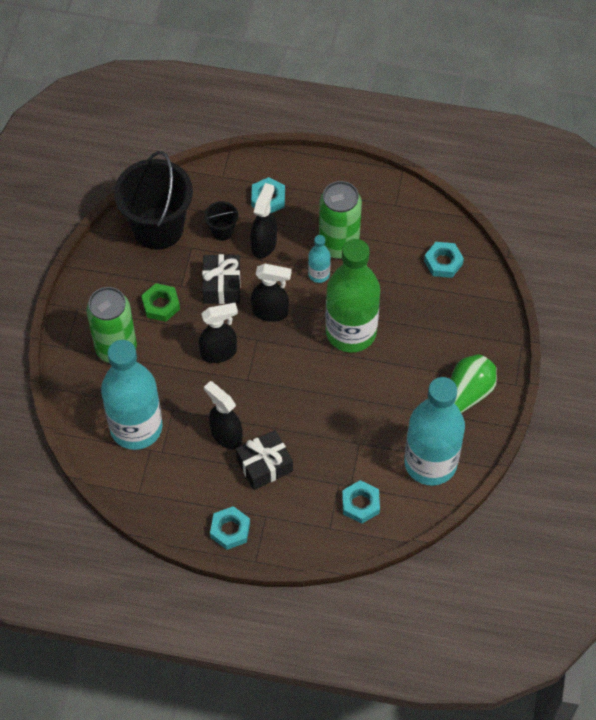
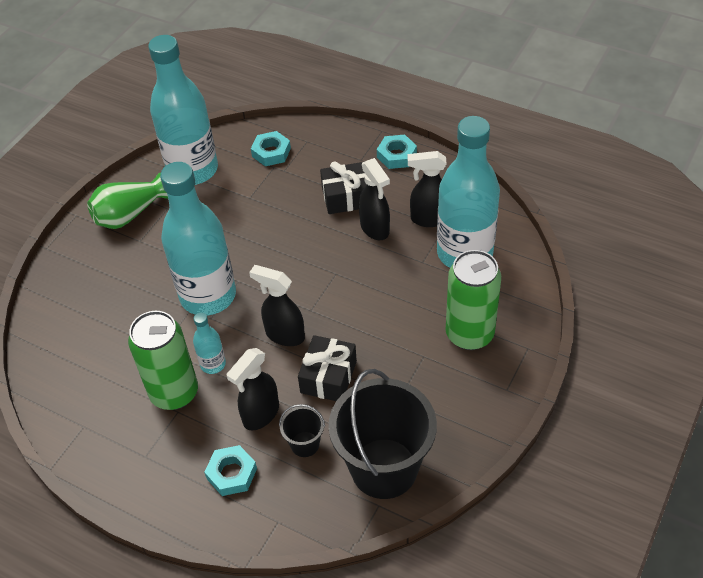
camera: 160 degrees left, 10 degrees down
green nut [141,283,180,322] -> none
black spray bottle [199,303,238,363] -> black spray bottle moved to [408,151,447,227]
green bottle [325,239,380,352] -> turquoise bottle [160,162,236,316]
turquoise nut [424,242,464,278] -> none

